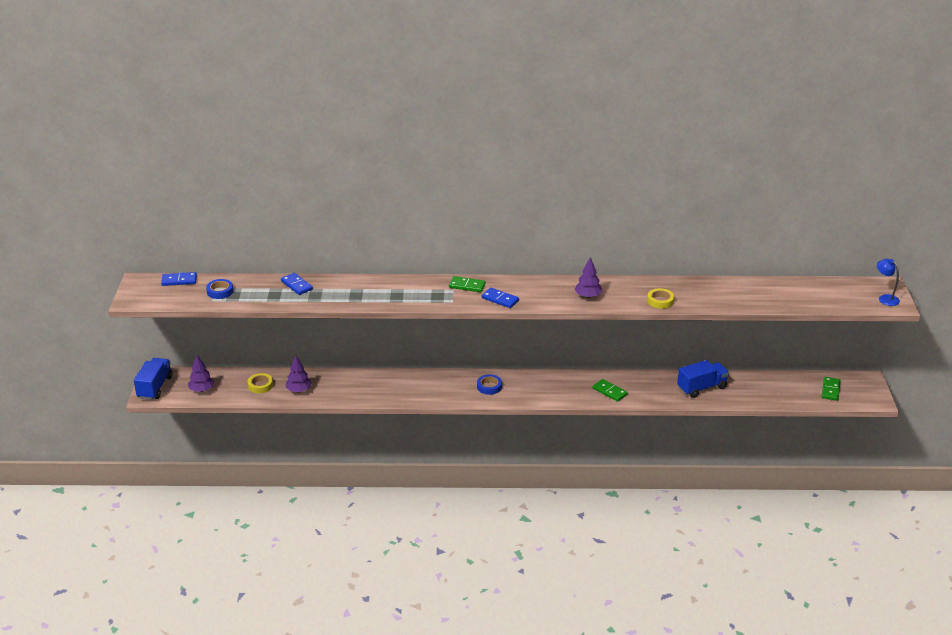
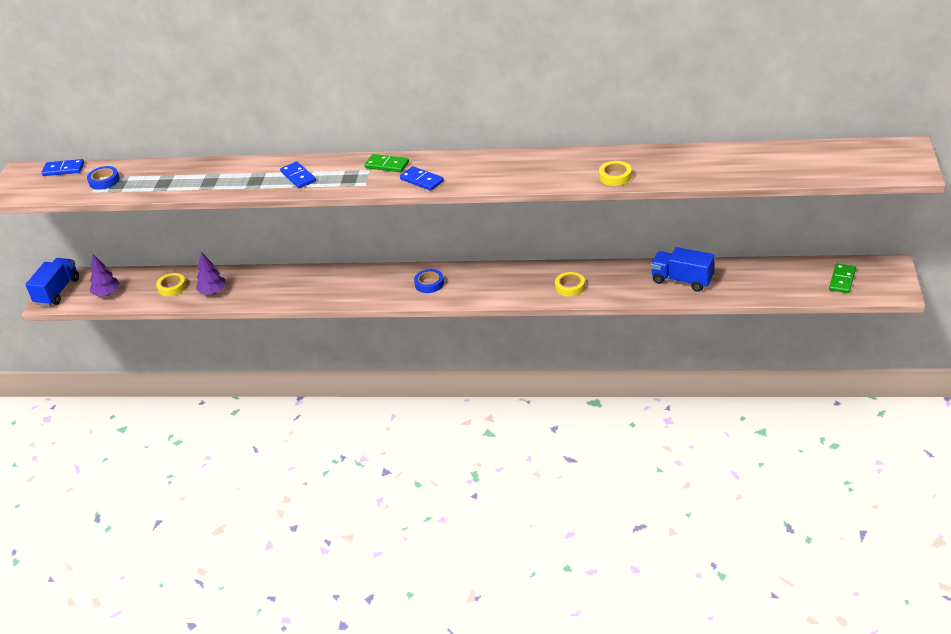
camera: 10 degrees right, 5 degrees up
blue domino [281,273,313,295] -> blue domino moved to [280,162,316,188]
purple tree [574,257,602,298] -> none
green domino [593,379,628,402] -> yellow tape [555,272,585,297]
blue truck [677,360,729,398] -> blue truck turned 135 degrees counterclockwise [651,247,715,291]
blue lamp [877,259,900,306] -> none

